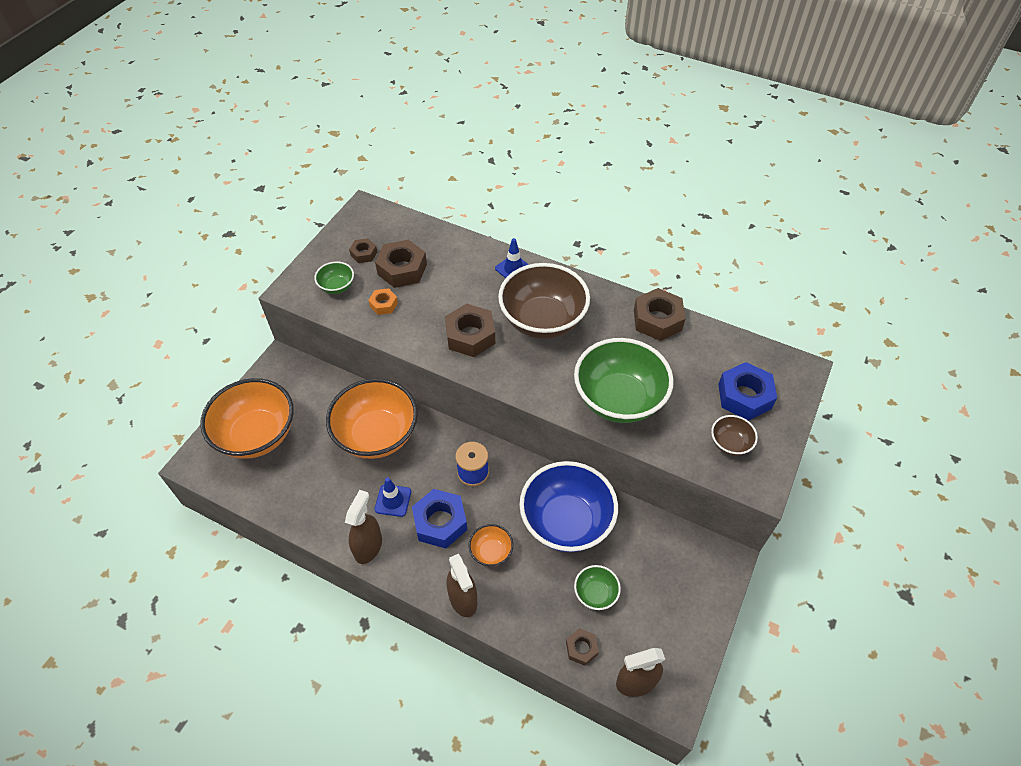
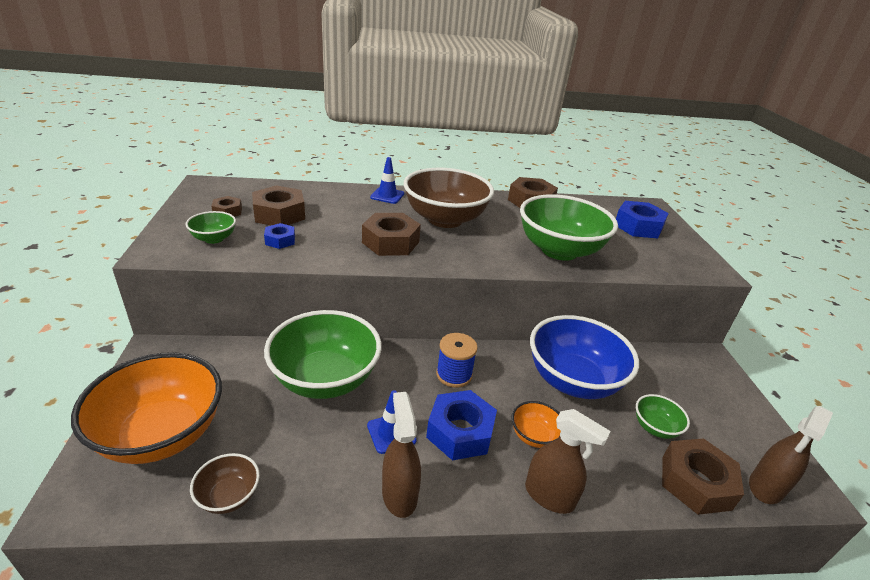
camera: 35 degrees left, 20 degrees down
orange bowl [326,378,418,459] -> green bowl [264,310,382,399]
orange nut [369,288,398,315] -> blue nut [264,223,295,249]
brown nut [566,628,599,666] -> brown nut [662,438,744,515], size x1.85
brown bowl [711,415,758,456] -> brown bowl moved to [190,453,260,514]

